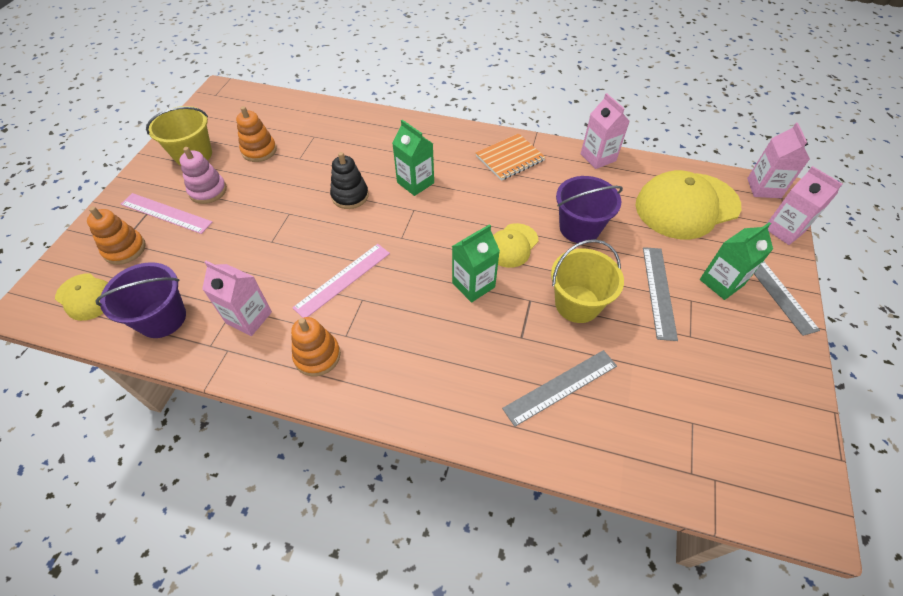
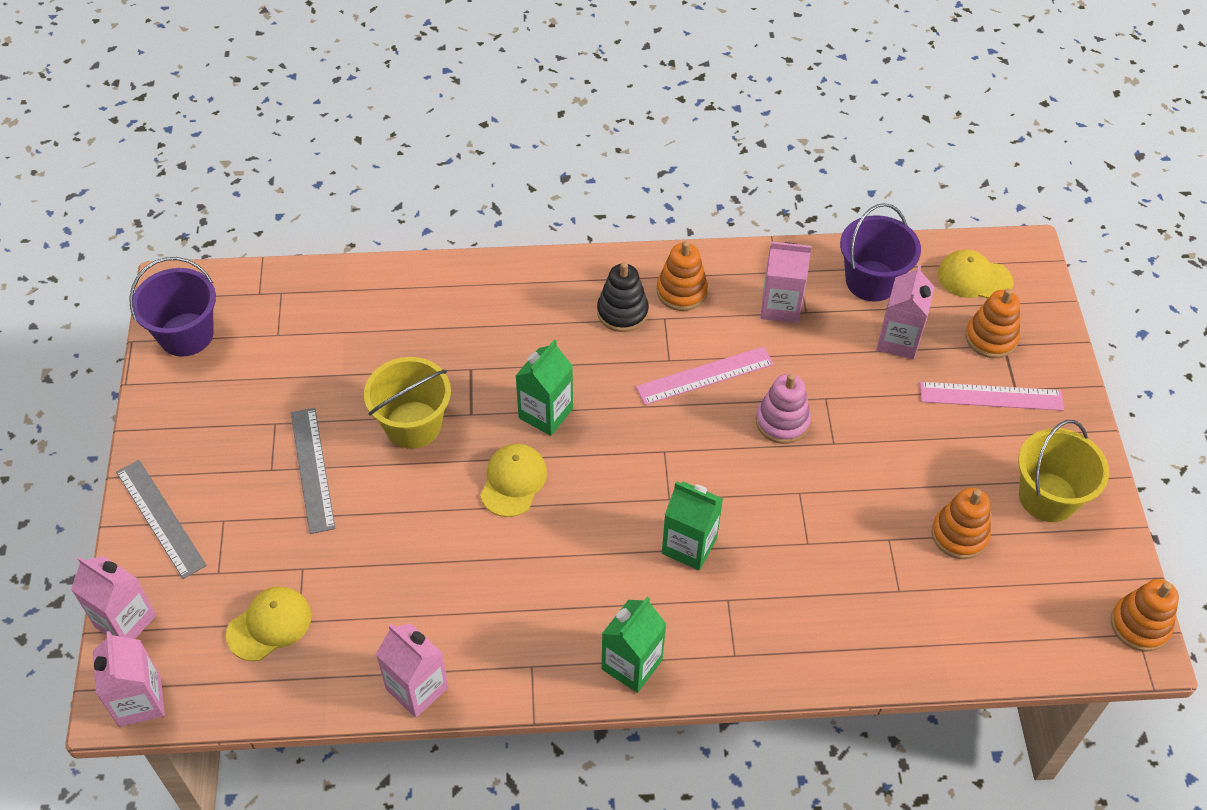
camera: 160 degrees right, 0 degrees up
pink stacking toy [180,147,227,204] -> pink stacking toy moved to [756,374,811,444]
pink ruler [292,244,390,318] -> pink ruler turned 45 degrees clockwise [636,346,774,405]
black stacking toy [330,152,369,209] -> black stacking toy moved to [597,262,649,332]
orange notebook [476,133,546,181] -> none
grey ruler [502,350,617,427] -> none
purple bucket [556,176,623,243] -> purple bucket moved to [129,257,216,357]
yellow cap [636,170,741,239] -> yellow cap [226,586,311,661], size x0.52
green carton [700,222,773,300] -> green carton moved to [602,597,666,693]
none -> pink carton [876,264,934,359]
none -> orange stacking toy [1111,579,1179,652]

